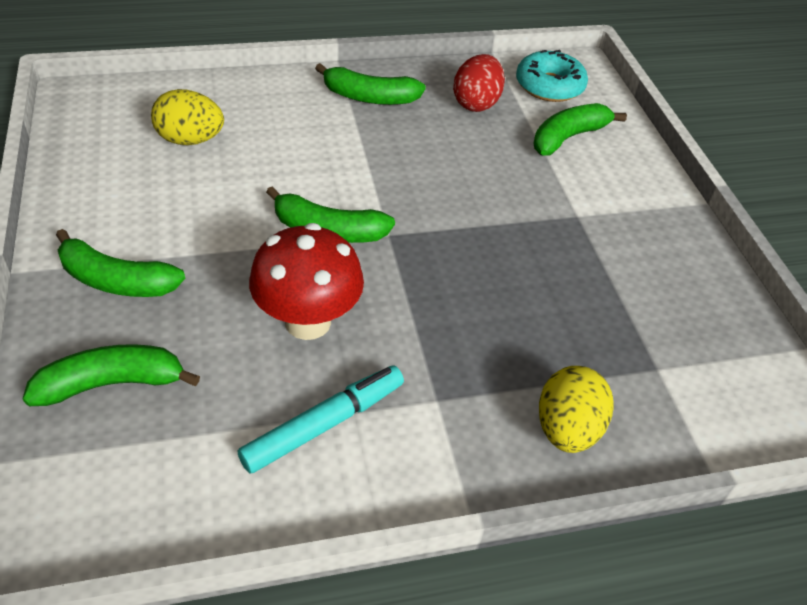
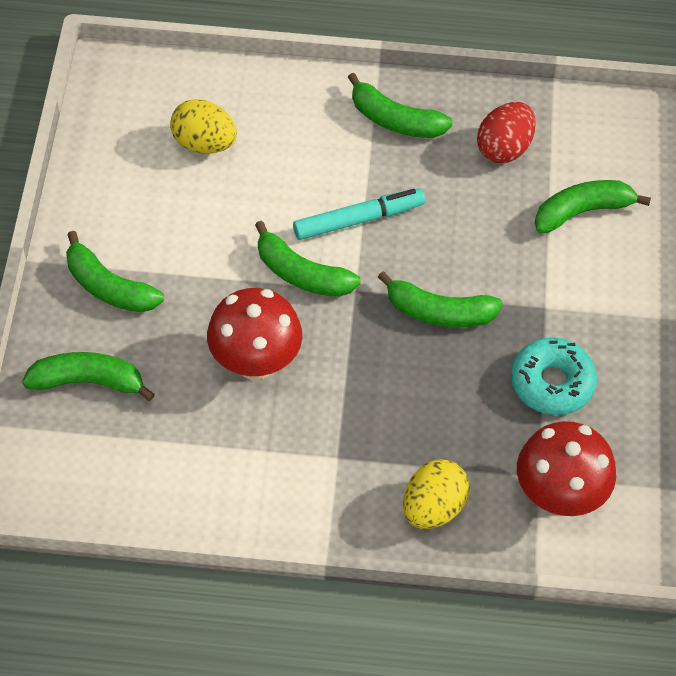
camera: 20 degrees right, 10 degrees up
turquoise marker [238,365,404,473] -> turquoise marker moved to [293,188,425,240]
turquoise donut [516,50,588,102] -> turquoise donut moved to [511,337,597,415]
none -> green banana [378,271,503,327]
none -> red mushroom [517,421,616,516]

